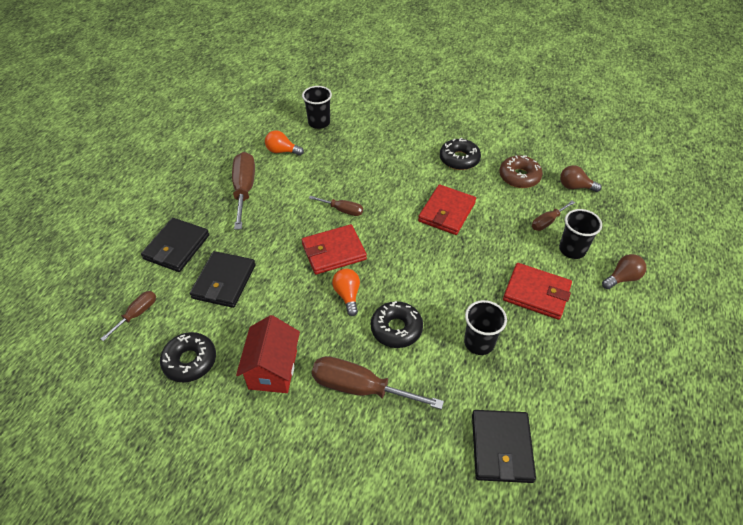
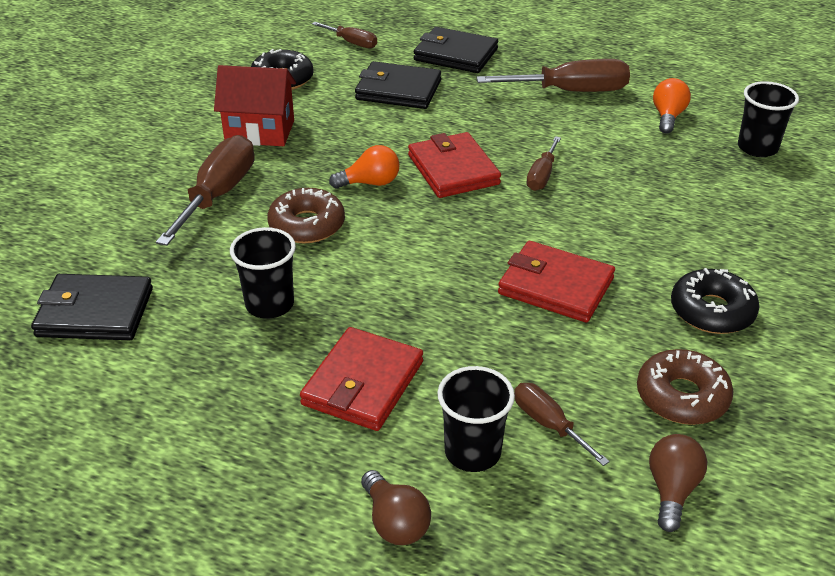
camera: 90 degrees right, 10 degrees down
black donut [371,301,423,348] -> brown donut [267,188,345,244]

